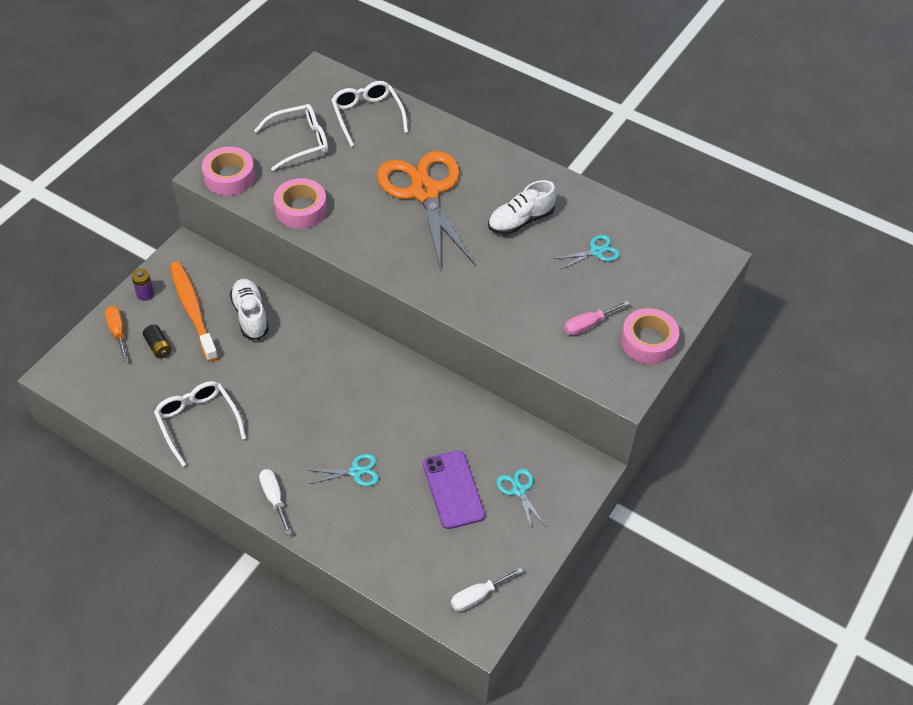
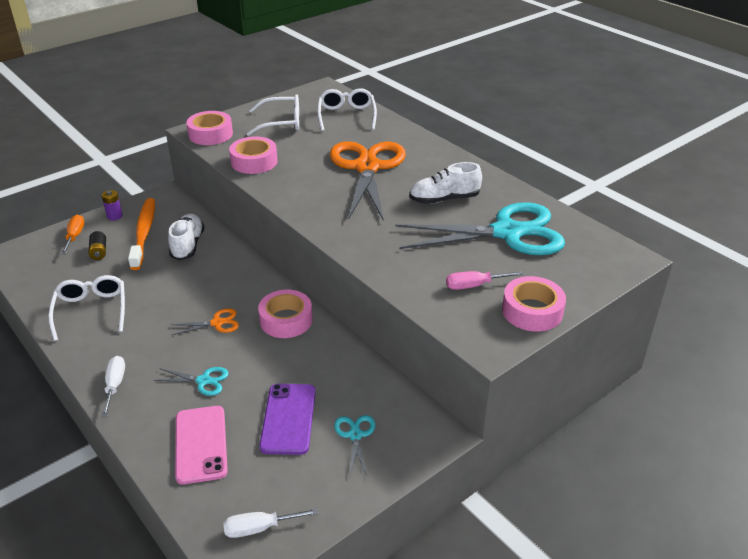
camera: 20 degrees right, 15 degrees down
turquoise scissors [554,235,620,270] -> turquoise scissors [395,202,565,255], size x2.46
none -> orange scissors [172,308,239,335]
none -> pink phone [175,406,228,485]
none -> pink tape [258,290,313,338]

